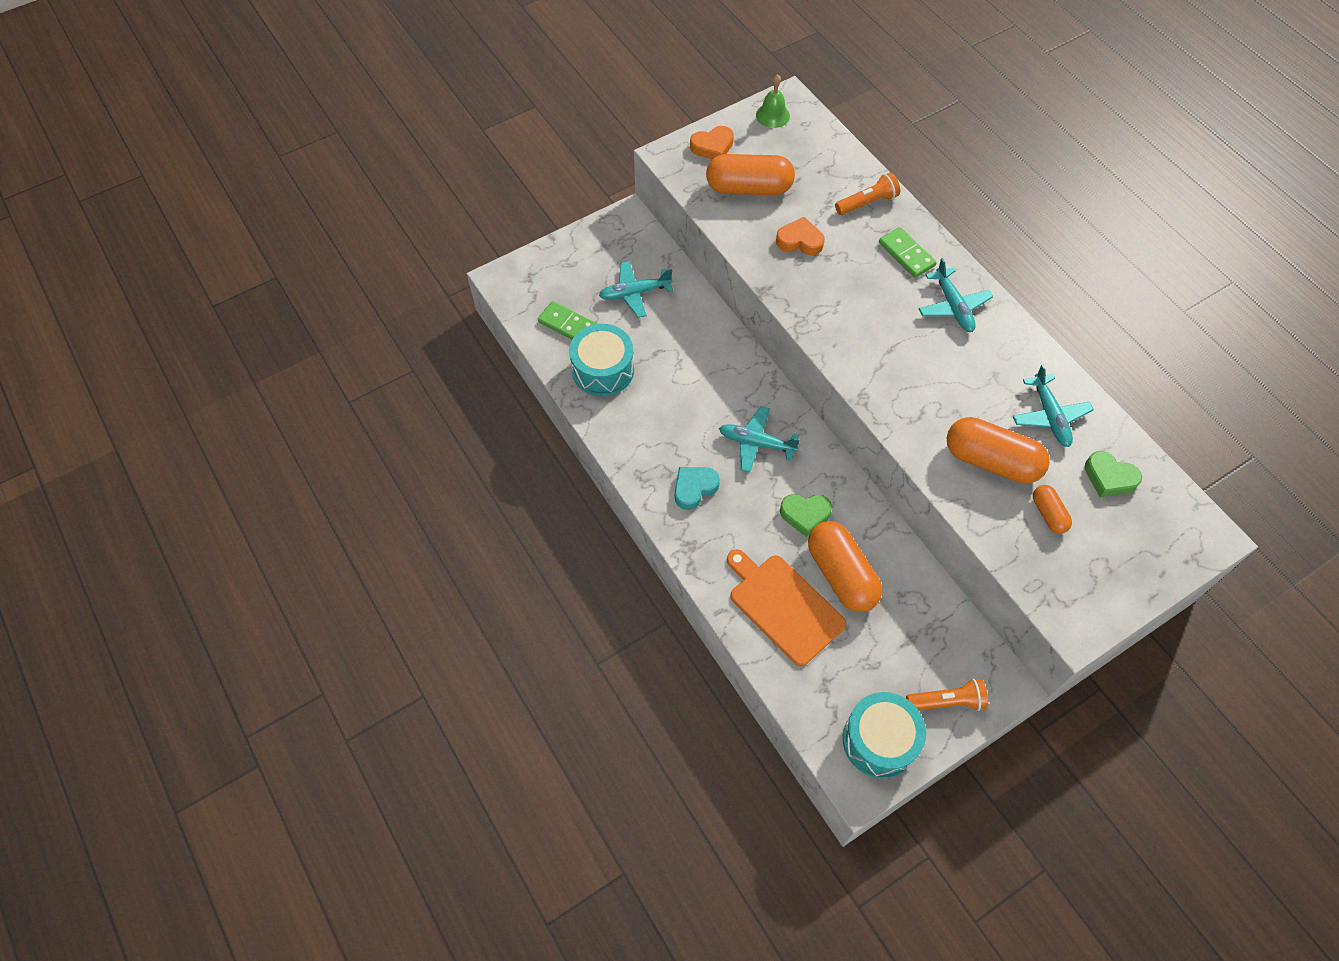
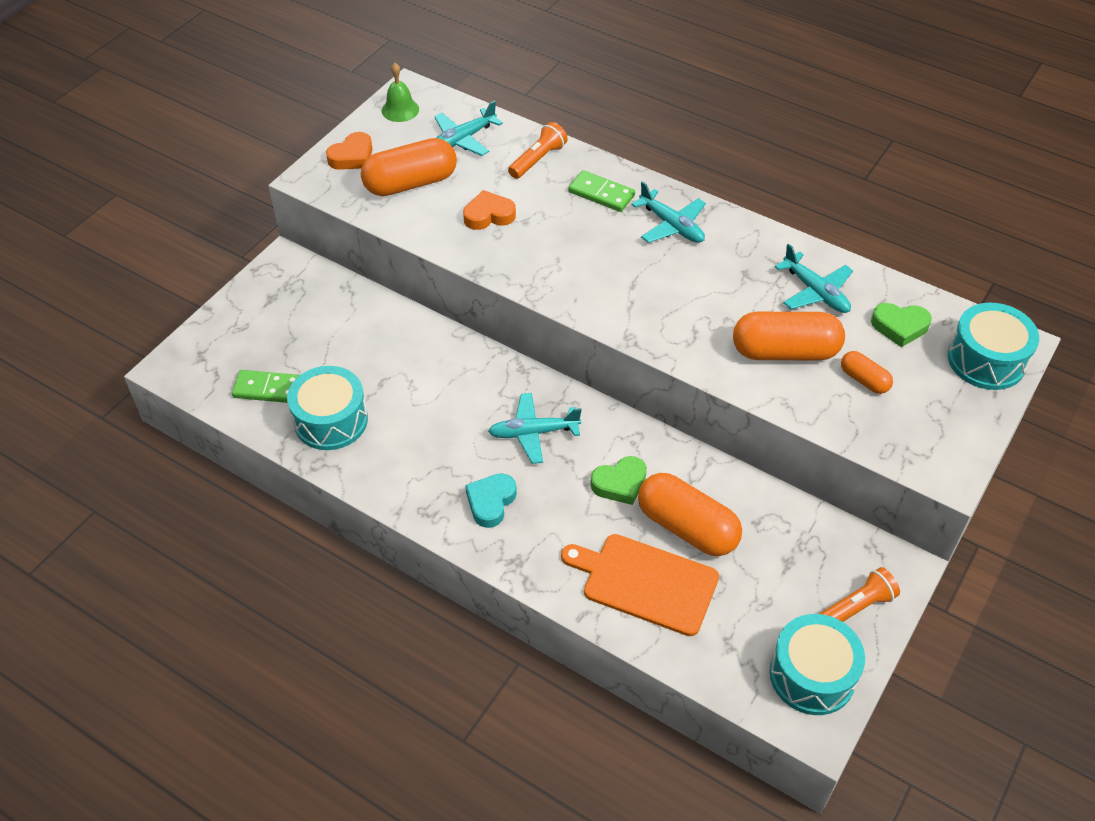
camera: 25 degrees left, 10 degrees down
turquoise plane [599,261,673,318] -> turquoise plane moved to [434,100,503,156]
none -> turquoise drum [948,303,1039,390]

